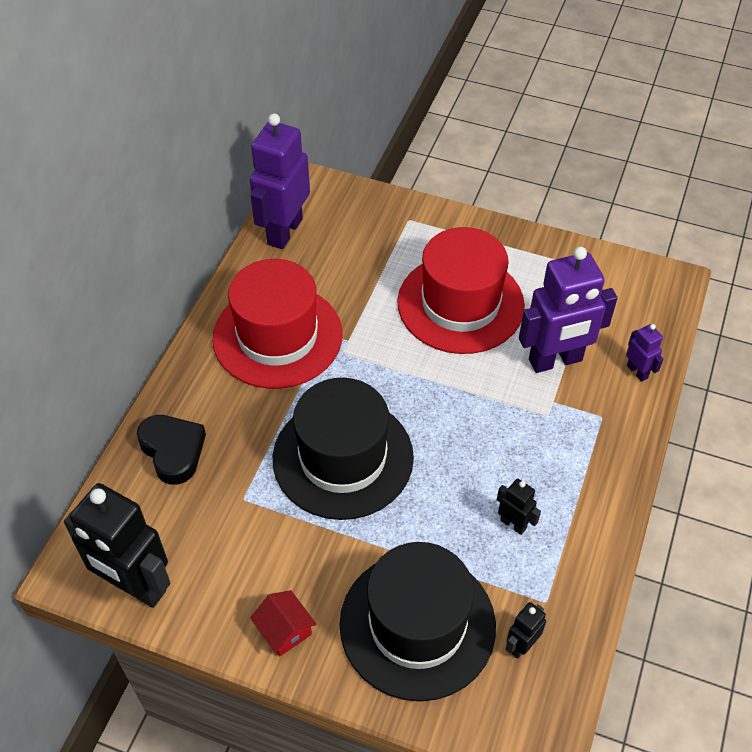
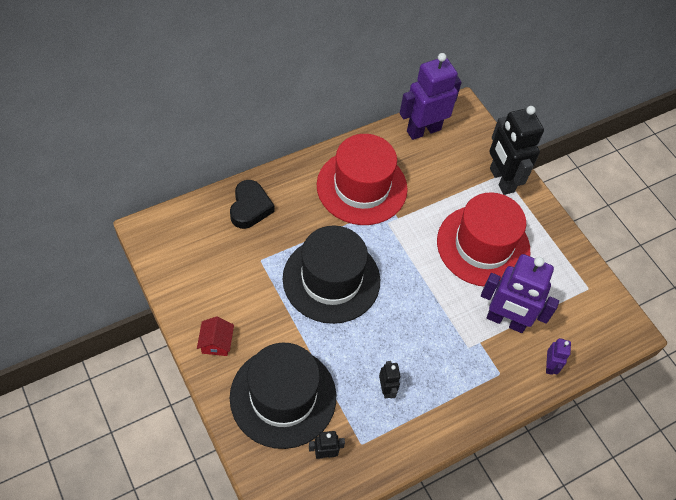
camera: 35 degrees right, 5 degrees up
black robot [64,483,170,608] -> black robot moved to [489,106,544,195]

